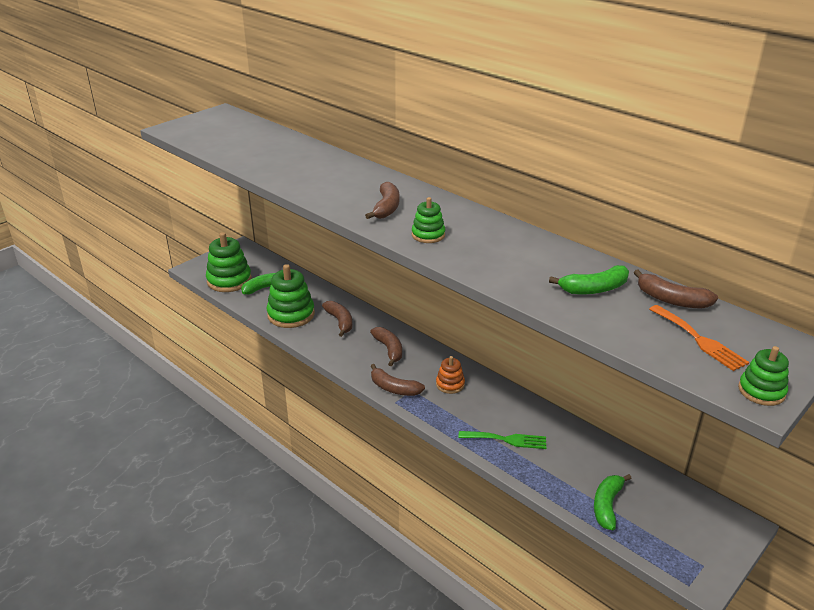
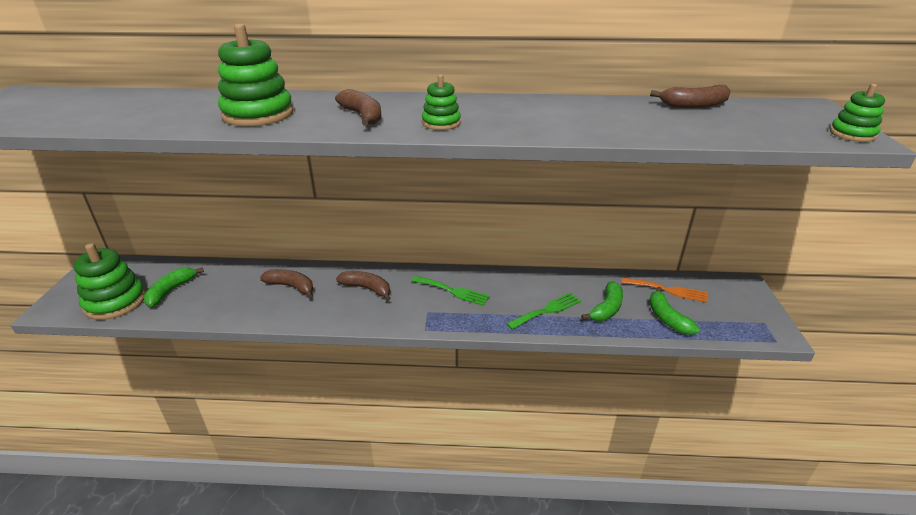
camera: 40 degrees left, 0 degrees up
green stacking toy [267,264,315,328] -> green stacking toy moved to [218,24,293,126]
brown banana [371,364,425,396] -> none
orange stacking toy [436,356,465,394] -> green fork [411,276,490,306]
green banana [549,265,629,294] -> green banana moved to [581,282,623,321]
orange fork [649,305,749,371] -> orange fork moved to [622,278,708,303]

